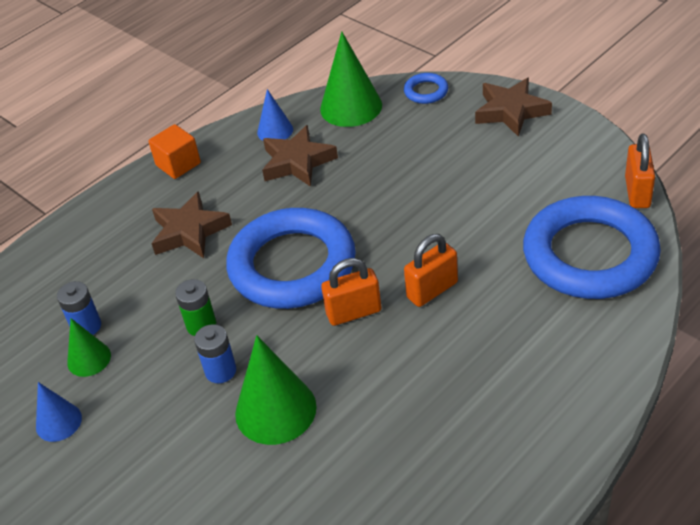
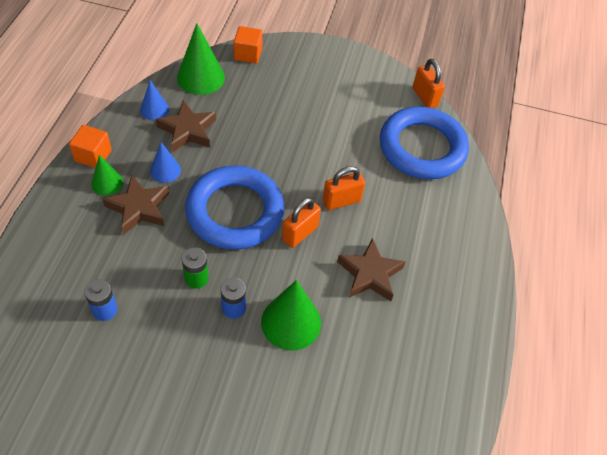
camera: 40 degrees left, 10 degrees up
blue cone [36,382,82,442] -> blue cone moved to [150,142,181,183]
green cone [67,318,111,377] -> green cone moved to [91,154,123,196]
blue ring [404,73,448,104] -> orange cube [234,26,263,64]
orange padlock [404,234,458,307] -> orange padlock turned 45 degrees clockwise [323,166,365,210]
brown star [475,78,552,137] -> brown star moved to [337,238,406,301]

